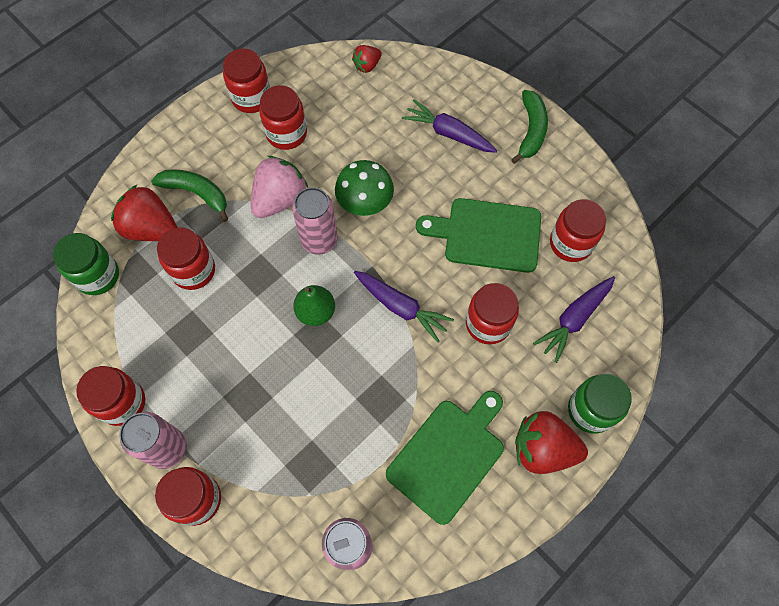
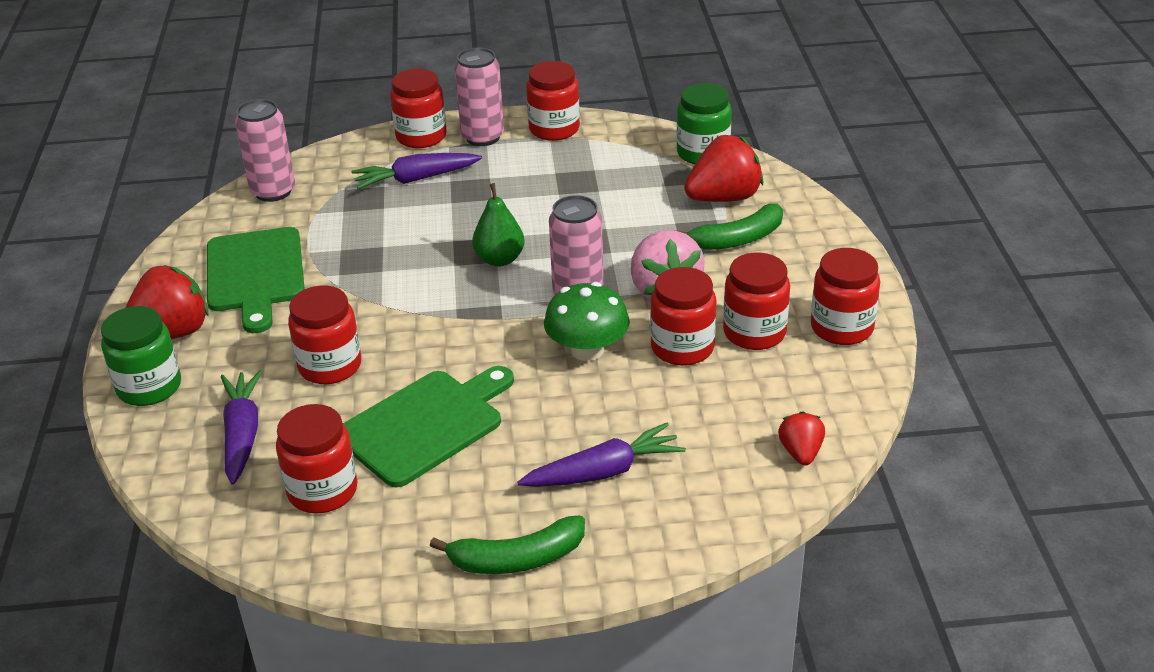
camera: 130 degrees right, 30 degrees down
red jar [157,227,215,290] -> red jar moved to [650,267,716,366]
purple carrot [354,271,454,343] -> purple carrot moved to [351,153,482,189]
green banana [511,90,548,164] -> green banana turned 60 degrees counterclockwise [430,515,585,574]

